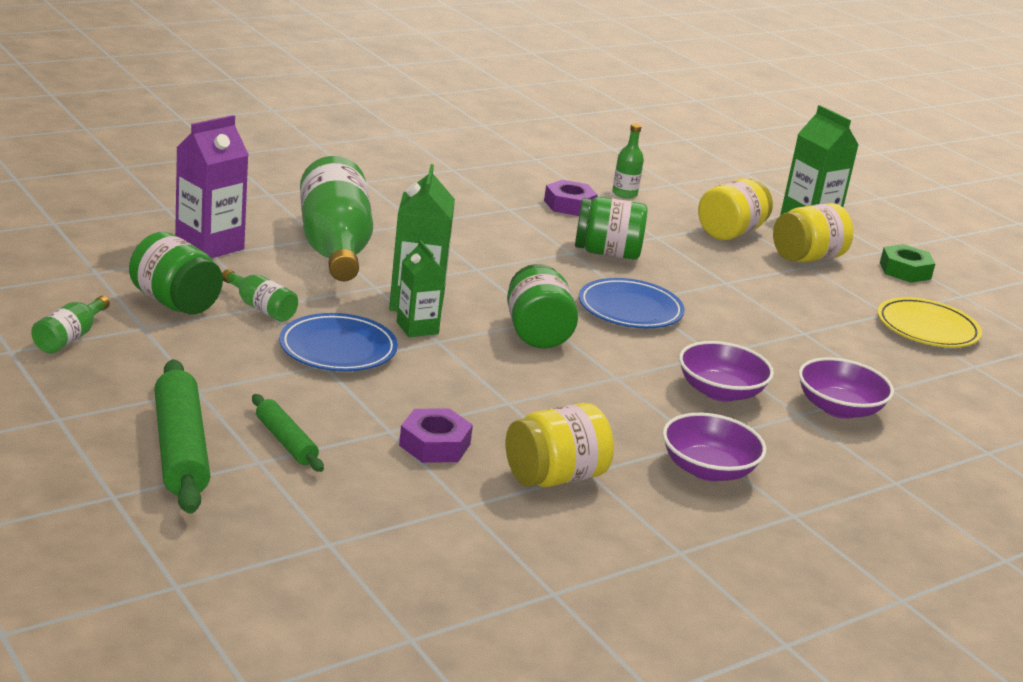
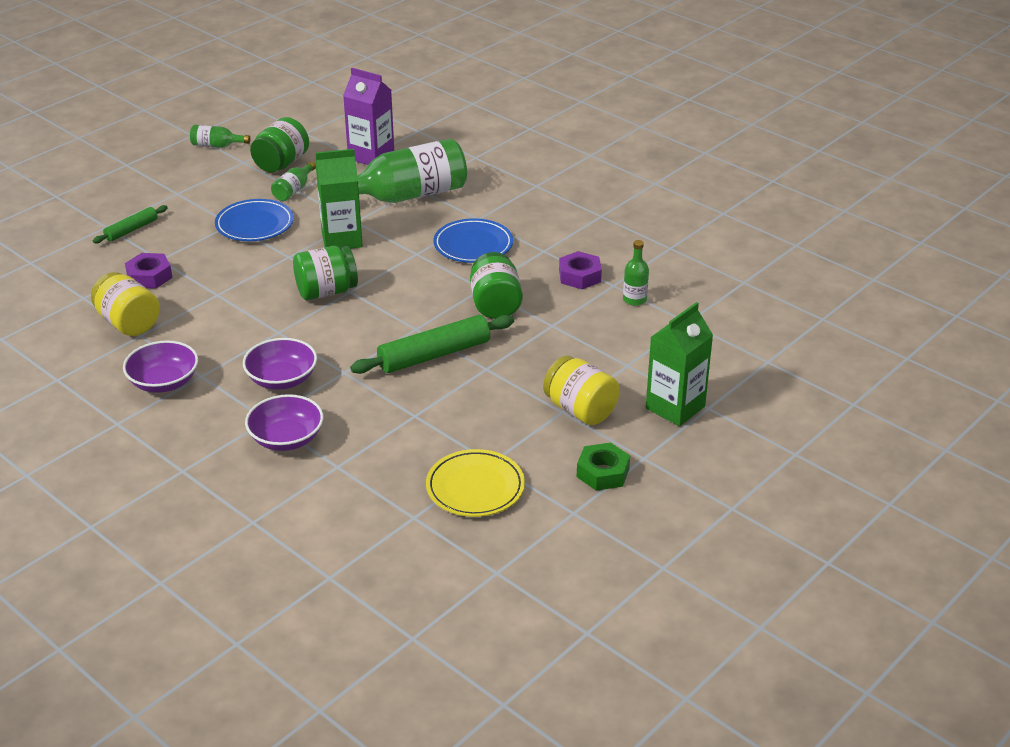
camera: 80 degrees right, 10 degrees up
green rolling pin [154,359,210,514] -> green rolling pin moved to [350,315,514,374]
green carton [397,240,446,337] -> none
blue plate [579,278,685,328] -> blue plate moved to [433,218,513,263]
yellow jar [698,179,773,240] -> none

